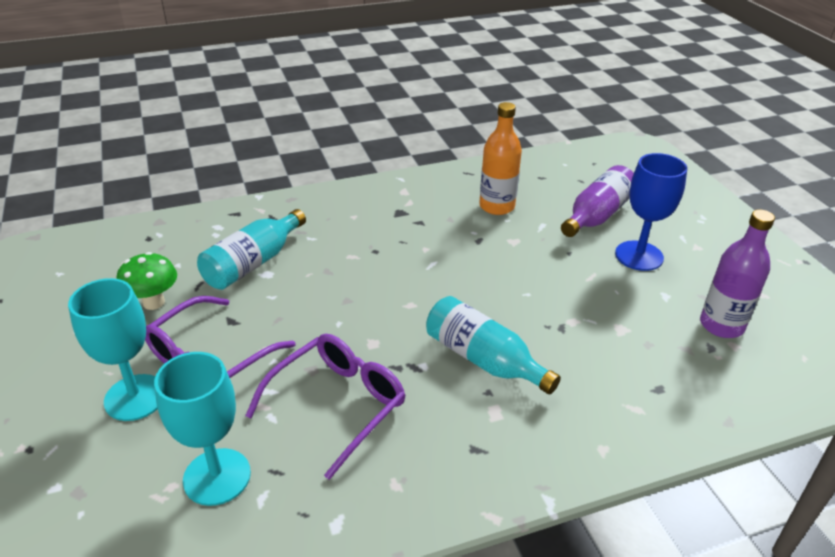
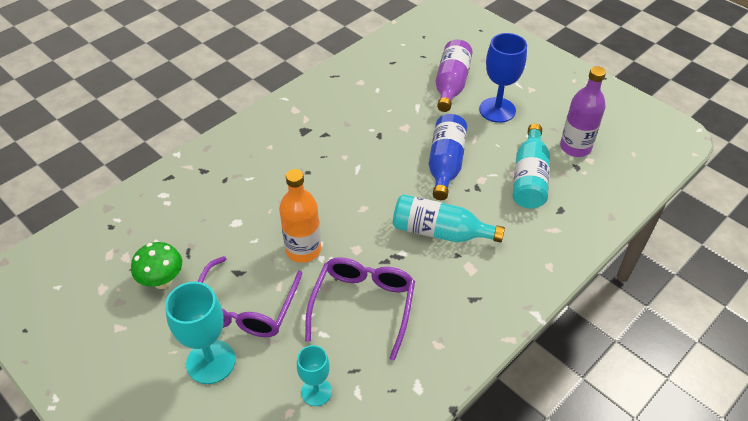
camera: 25 degrees left, 10 degrees up
turquoise goblet [154,352,251,506] -> turquoise goblet [297,345,332,406], size x0.61
turquoise bottle [197,209,306,290] -> turquoise bottle moved to [513,124,550,208]
orange bottle [479,102,522,215] -> orange bottle moved to [279,169,321,263]
none -> blue bottle [429,114,467,200]

